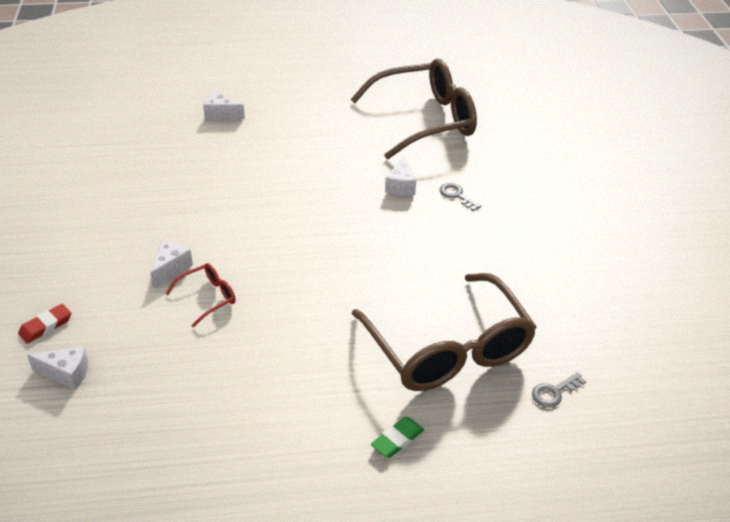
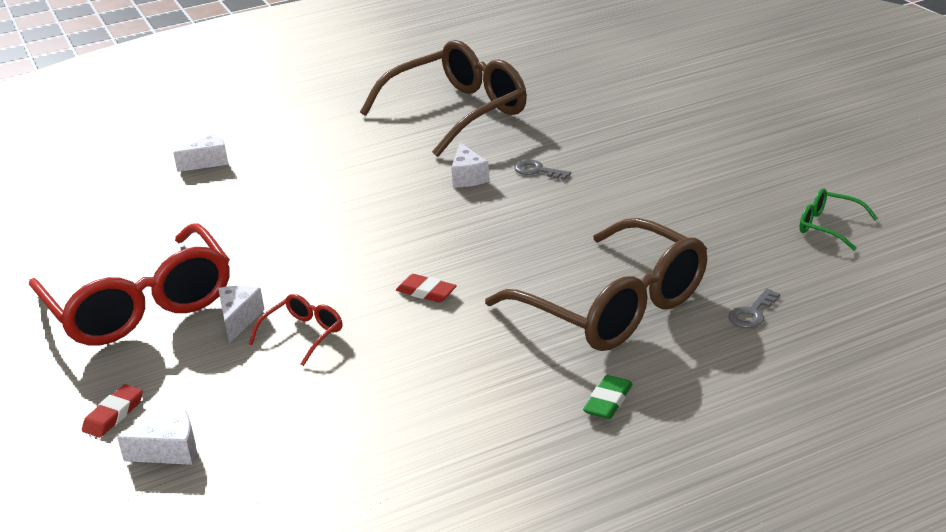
camera: 15 degrees left, 10 degrees down
white cheese [203,91,245,120] -> white cheese turned 150 degrees clockwise [173,133,229,172]
none -> red glasses [29,223,230,345]
none -> red eraser [396,274,457,303]
none -> green glasses [799,188,878,251]

